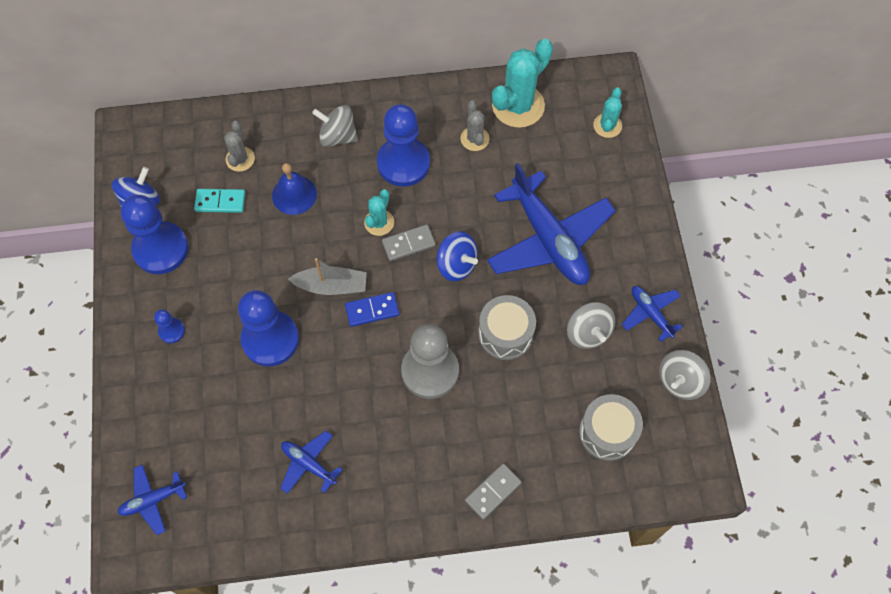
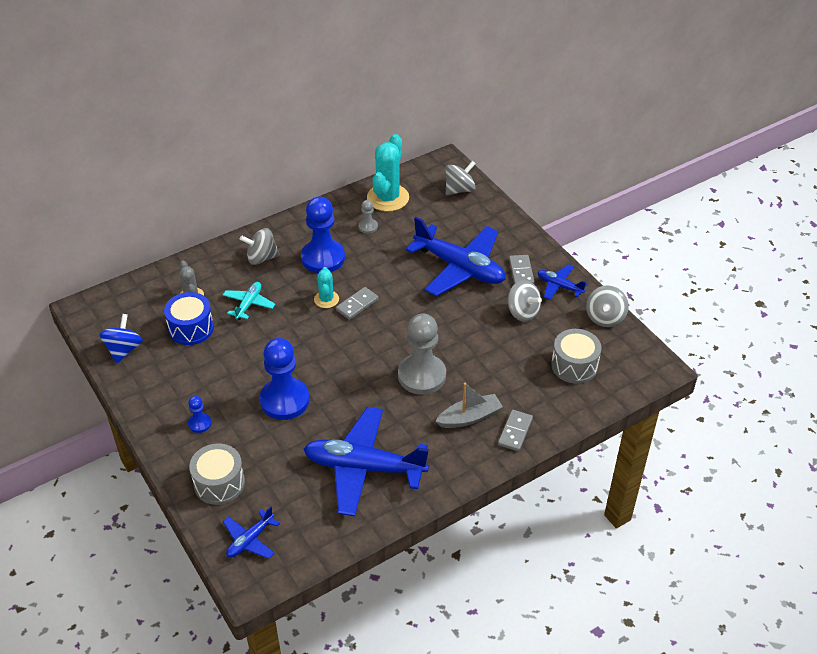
camera: 25 degrees left, 20 degrees down
blue pawn [121,195,189,274] -> none
turquoise domino [194,189,245,213] -> blue drum [164,292,214,345]
blue bell [272,163,317,215] -> turquoise plane [223,282,275,320]
blue plane [280,431,343,494] -> blue plane [304,407,429,516], size x2.11
grey boat [288,258,367,295] -> grey boat moved to [435,383,503,428]
blue domino [345,292,399,327] -> none
blue spinning top [437,232,478,281] -> none
grey cactus [461,100,489,151] -> grey pawn [358,200,378,234]
grey drum [478,295,536,360] -> grey drum moved to [189,443,245,505]
turquoise cactus [593,87,622,138] -> grey spinning top [446,160,476,195]
none -> grey domino [509,255,535,284]

